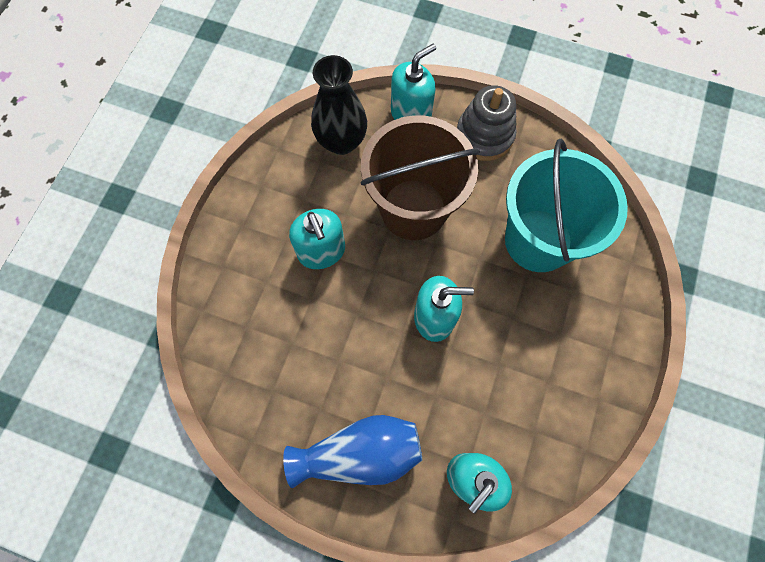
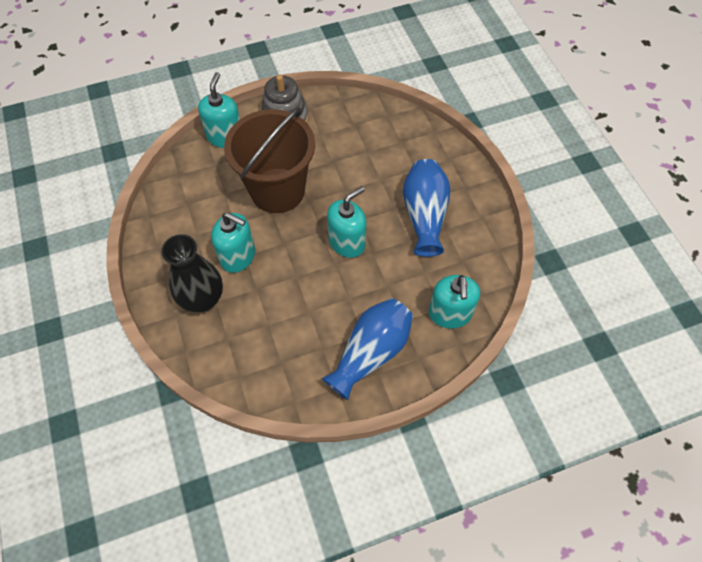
camera: 40 degrees left, 10 degrees down
black vase [311,55,367,155] -> black vase moved to [161,234,223,312]
turquoise bucket [505,138,628,272] -> none
none -> blue vase [403,159,451,257]

